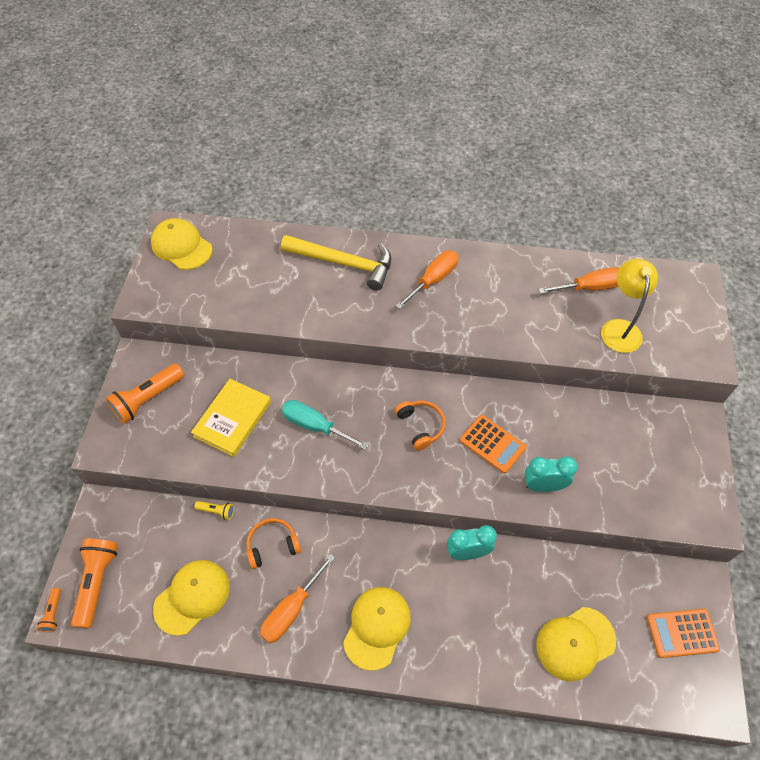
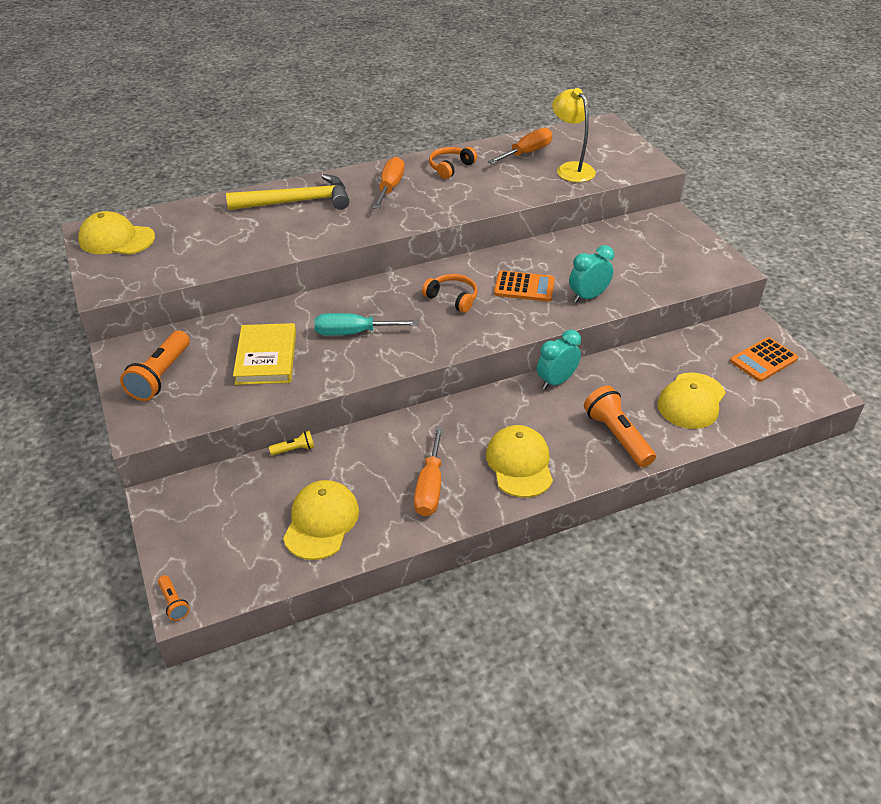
camera: 30 degrees left, 15 degrees down
orange flashlight [71,539,118,628] -> orange flashlight moved to [584,386,656,467]
orange headphones [246,518,301,569] -> orange headphones moved to [429,147,477,179]

